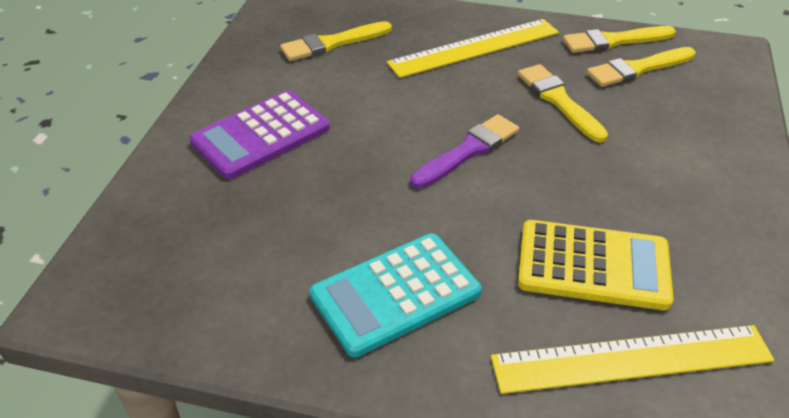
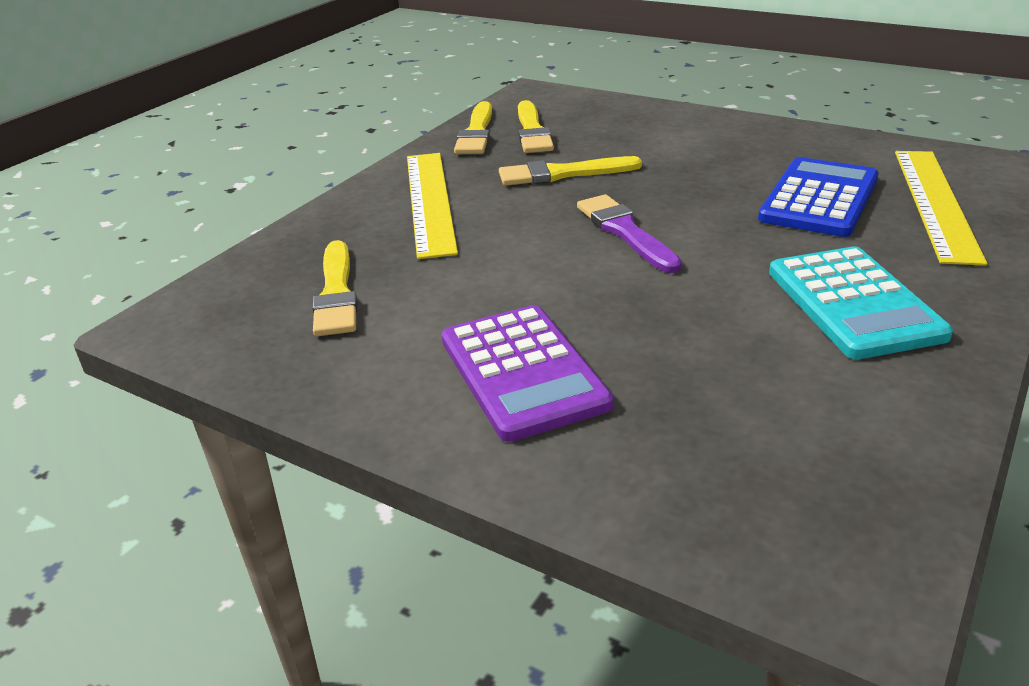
camera: 70 degrees left, 10 degrees down
yellow calculator [518,220,674,310] -> blue calculator [758,157,879,237]

